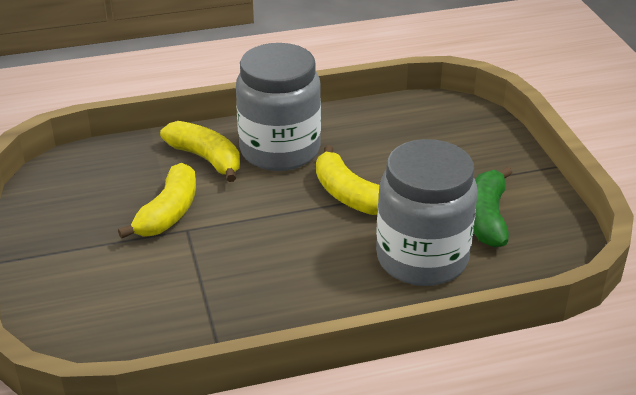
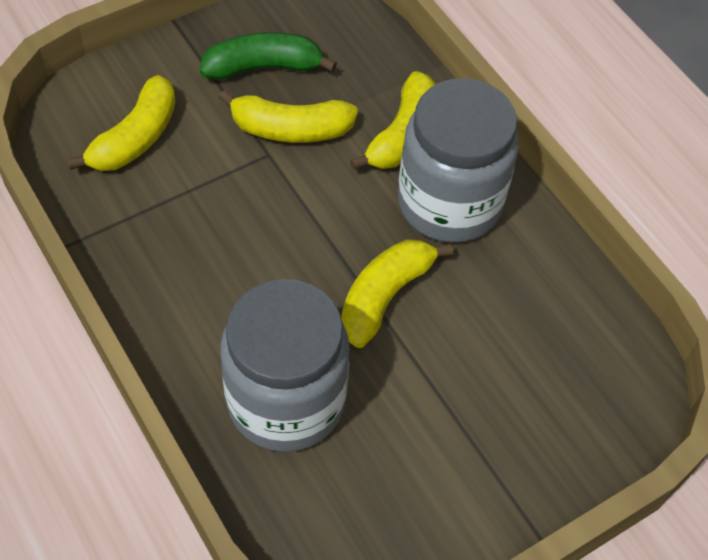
camera: 70 degrees right, 20 degrees up
green banana [473,167,512,247] -> green banana moved to [200,32,337,80]
none -> yellow banana [67,75,176,171]

